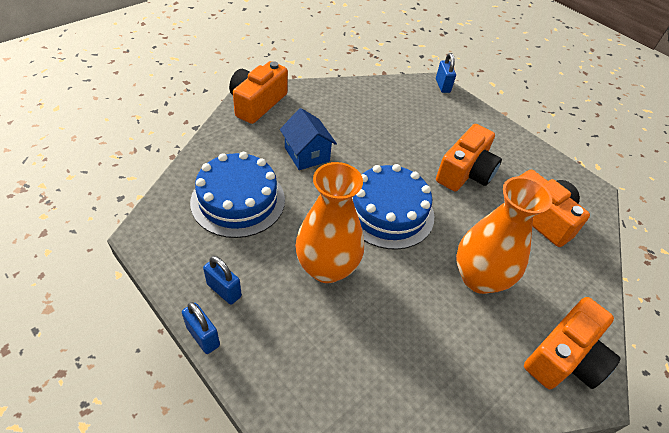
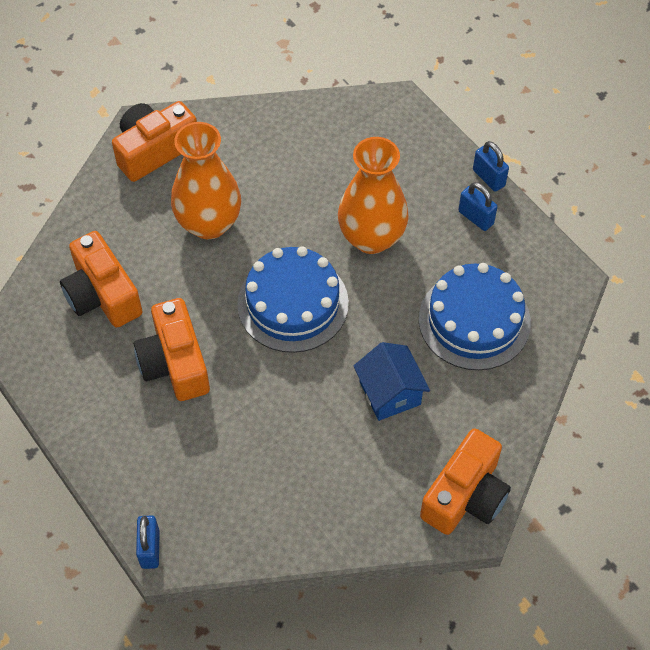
camera: 170 degrees left, 10 degrees up
orange camera [436,124,502,191] -> orange camera turned 60 degrees counterclockwise [134,298,210,401]

